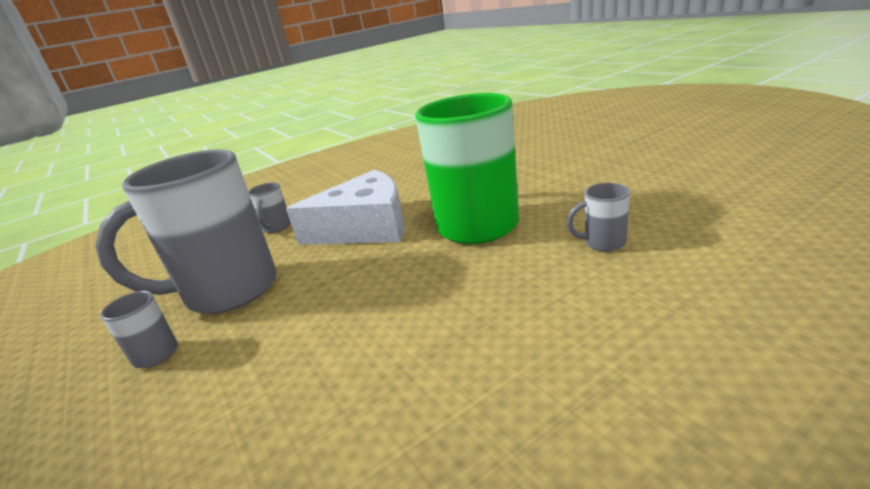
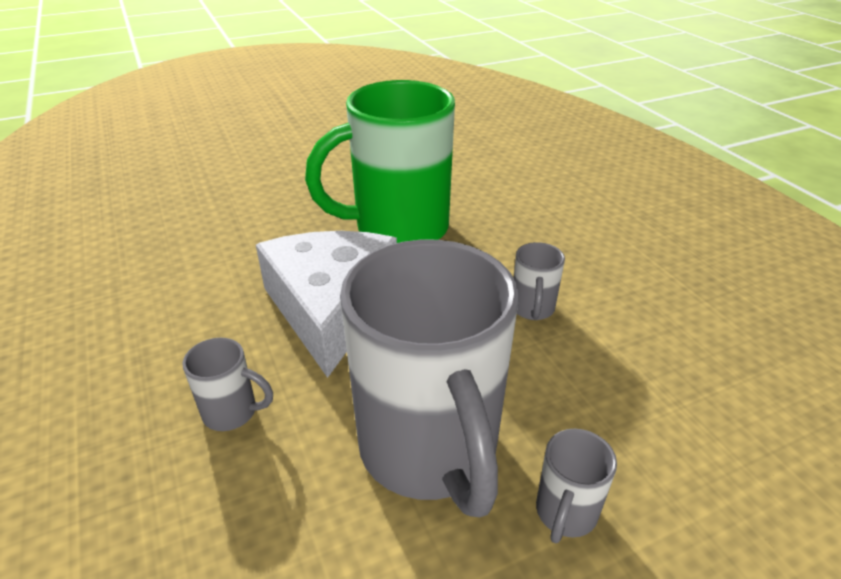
camera: 85 degrees left, 10 degrees up
grey mug [566,183,630,251] -> grey mug moved to [514,242,565,320]

